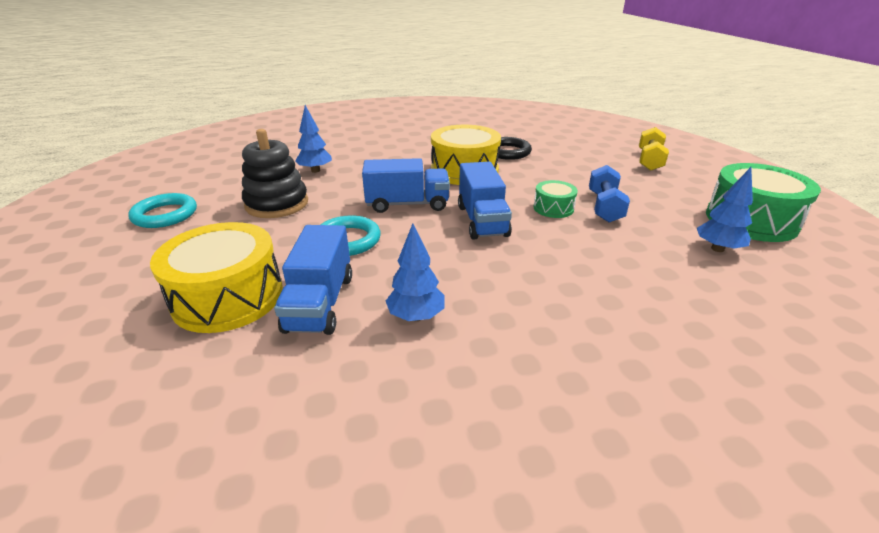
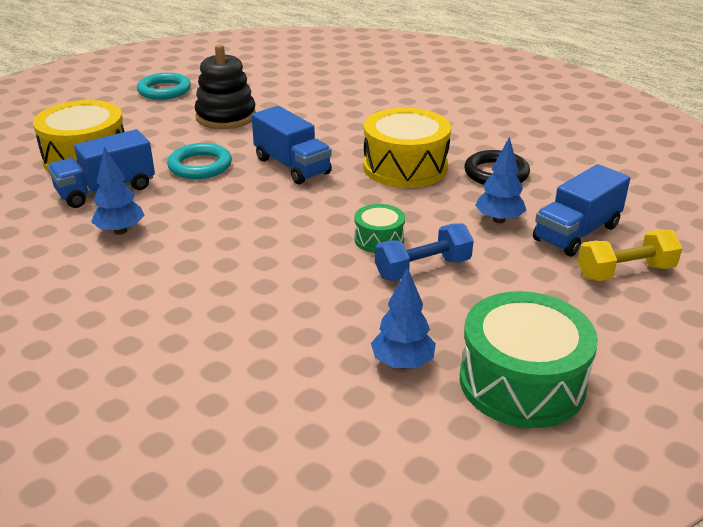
camera: 55 degrees right, 0 degrees up
blue tree [295,105,332,173] -> blue tree moved to [475,137,527,223]
blue truck [458,162,512,240] -> blue truck moved to [533,164,630,256]

